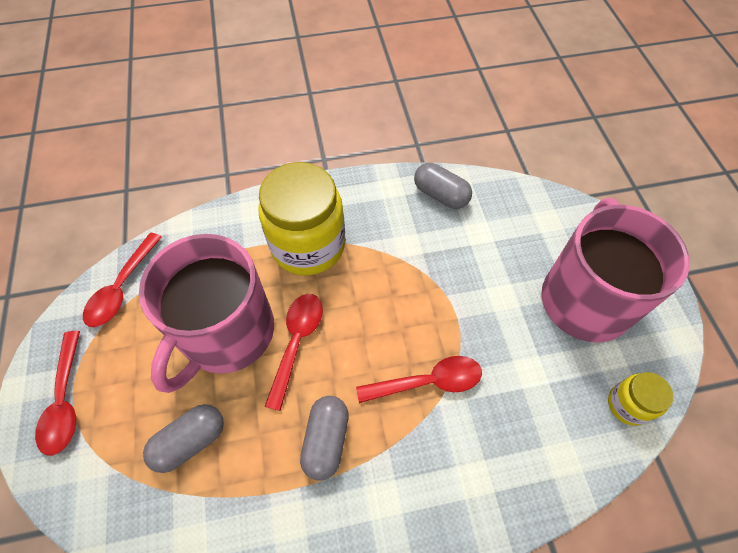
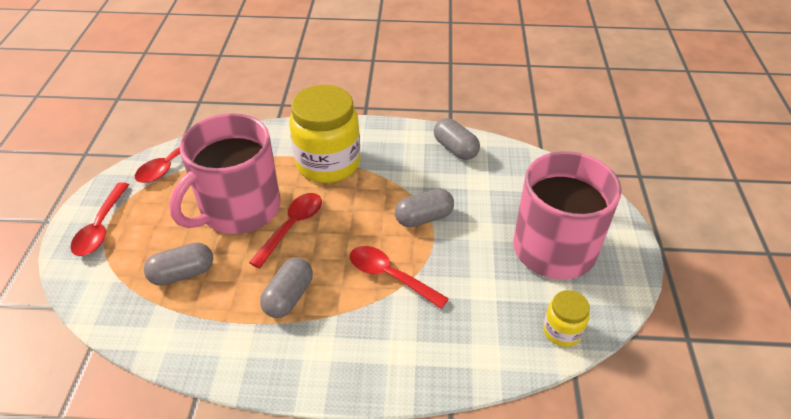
camera: 15 degrees right, 15 degrees down
red spoon [356,356,482,403] -> red spoon turned 150 degrees counterclockwise [350,246,449,309]
none -> grey capsule [395,189,454,227]

